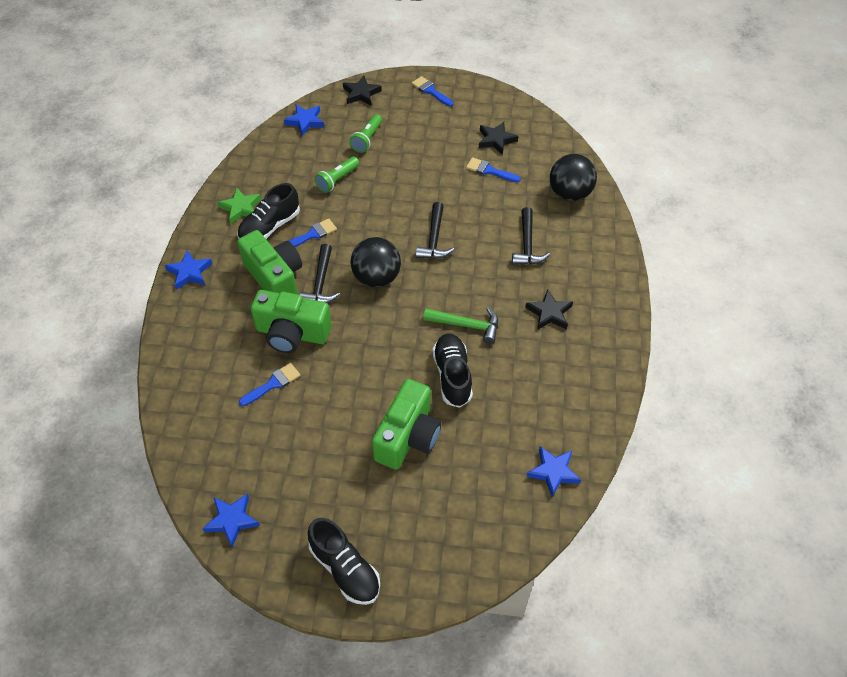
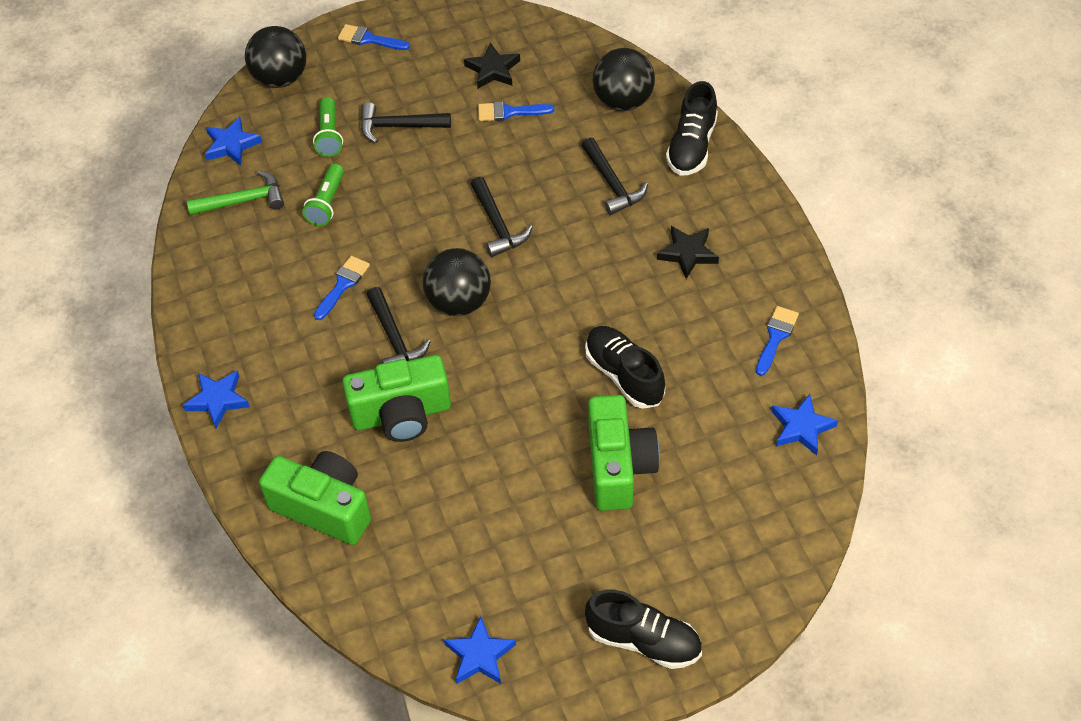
camera: 25 degrees left, 0 degrees up
green star [217,187,261,224] -> none
black shoe [237,183,300,239] -> black shoe moved to [666,81,718,176]
green camera [237,230,302,294] -> green camera moved to [259,451,371,545]
blue brush [239,363,300,406] -> blue brush moved to [756,306,799,376]
black star [343,76,382,106] -> black ball [245,26,306,88]
green hammer [423,307,498,344] -> green hammer moved to [187,170,284,215]
none -> black hammer [361,102,451,143]

